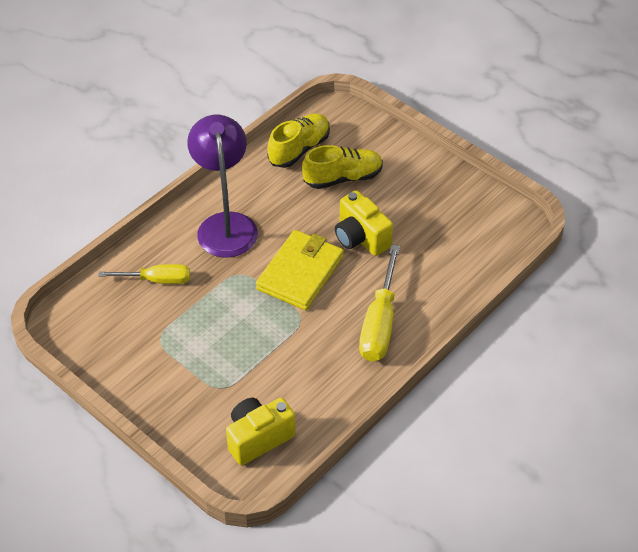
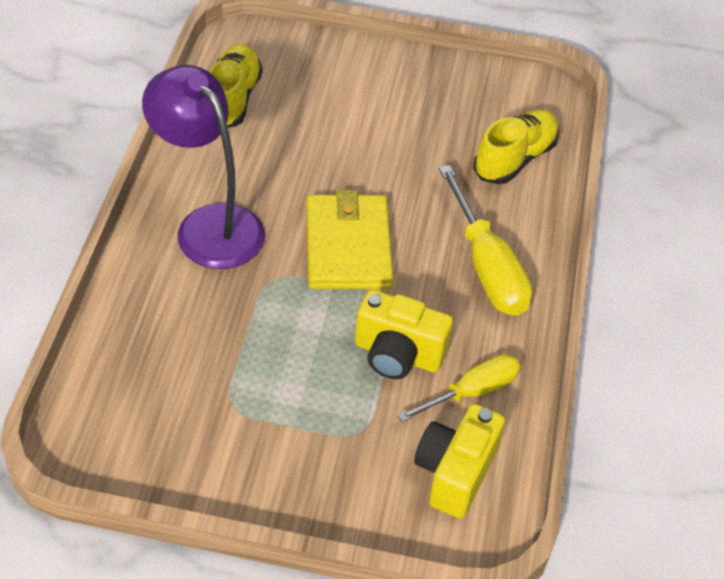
camera: 35 degrees left, 0 degrees up
yellow screwdriver [98,264,190,284] -> yellow screwdriver moved to [397,354,520,422]
yellow shoe [302,145,383,189] -> yellow shoe moved to [473,109,559,184]
yellow camera [335,190,393,256] -> yellow camera moved to [355,289,453,379]

